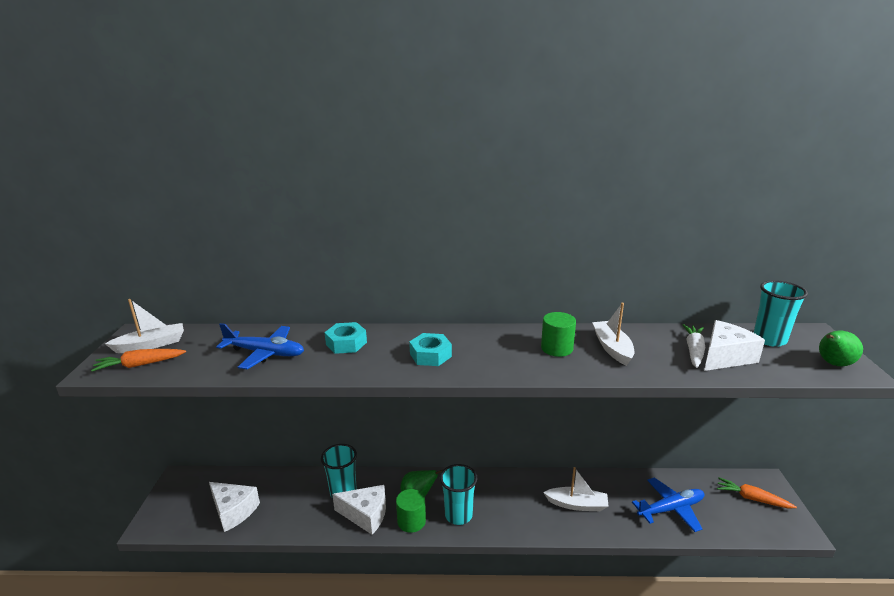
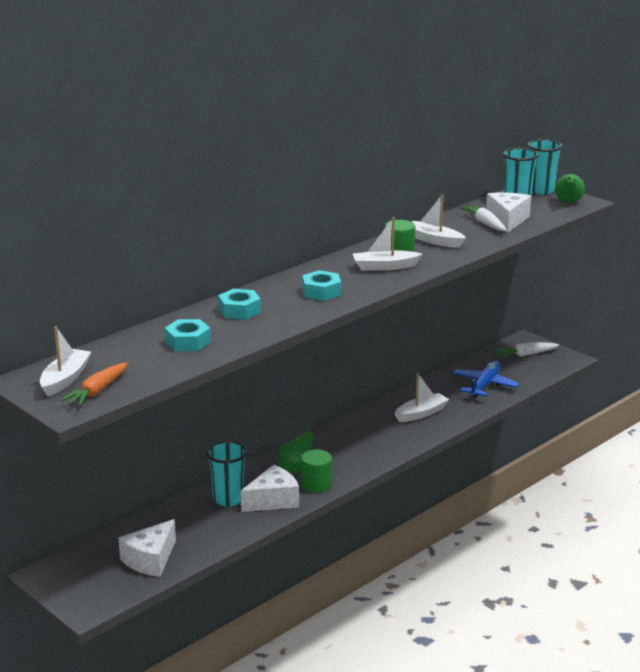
camera: 45 degrees left, 0 degrees up
white cheese [209,482,260,532] -> white cheese turned 135 degrees clockwise [119,519,176,577]
blue plane [216,323,304,369] -> turquoise nut [165,319,211,351]
turquoise cup [440,464,477,525] -> turquoise cup moved to [527,139,563,195]
orange carrot [717,477,797,508] -> white carrot [496,342,559,358]
none -> white boat [353,217,423,271]

